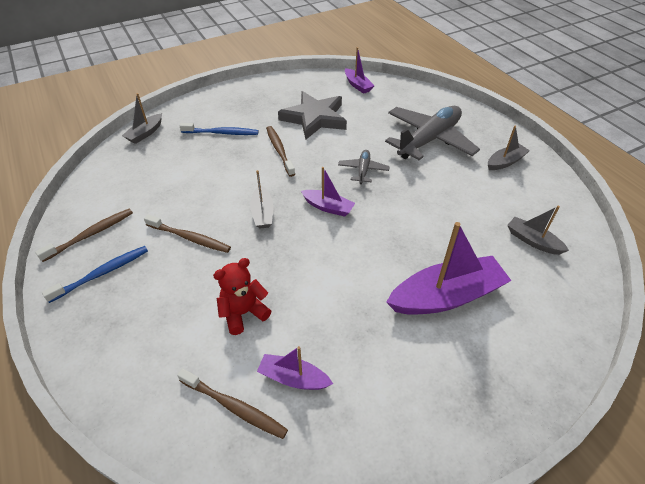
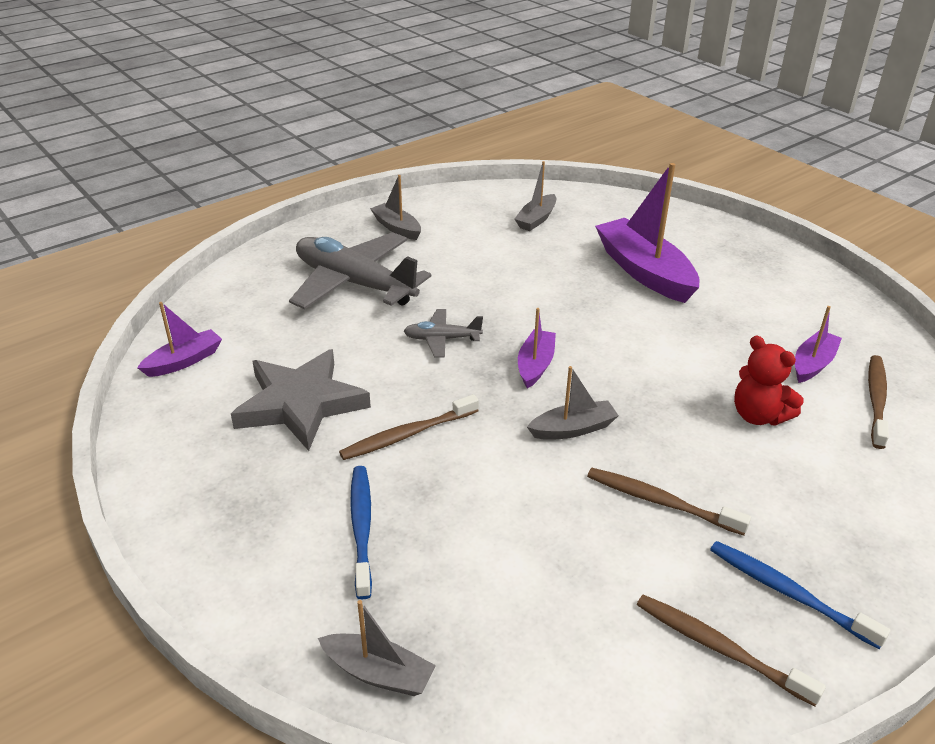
camera: 100 degrees left, 10 degrees down
brown toothbrush [144,214,231,253] -> brown toothbrush turned 75 degrees counterclockwise [587,468,751,535]
purple boat [257,346,333,390] -> purple boat turned 150 degrees counterclockwise [795,306,842,383]

